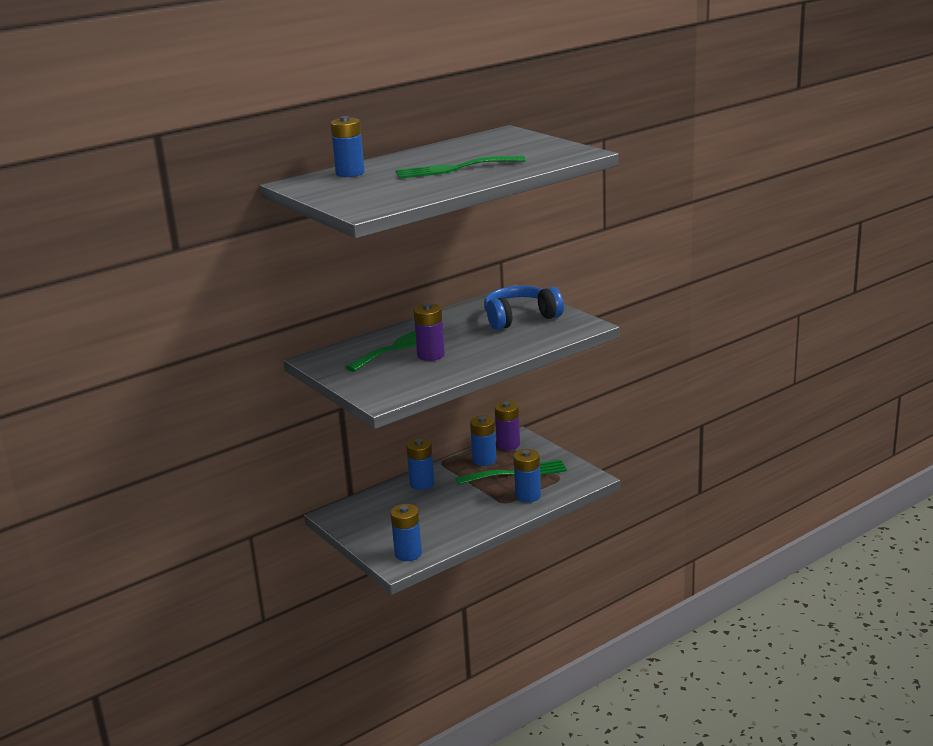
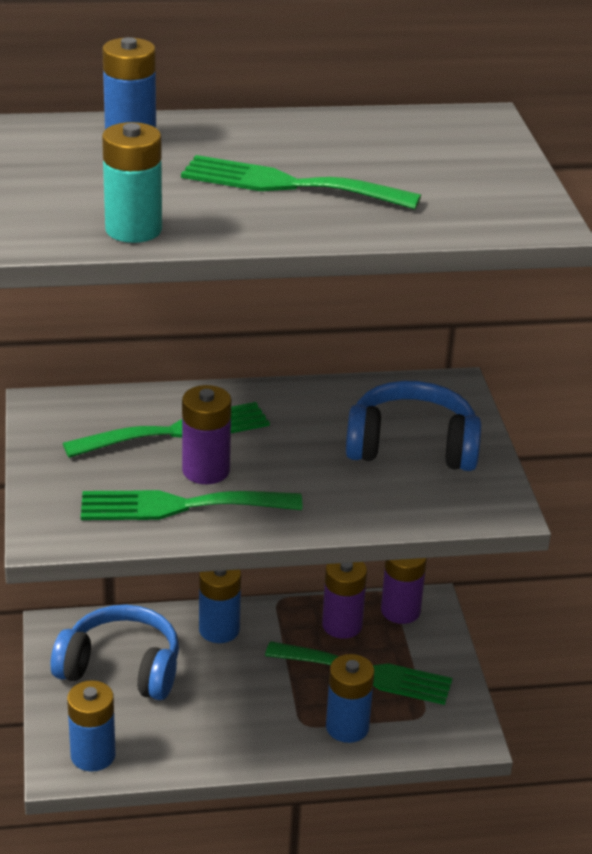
camera: 25 degrees right, 10 degrees up
blue battery [470,415,497,466] -> purple battery [322,562,367,639]
none -> blue headphones [51,605,179,700]
none -> green fork [81,490,302,520]
none -> turquoise battery [102,122,162,243]

